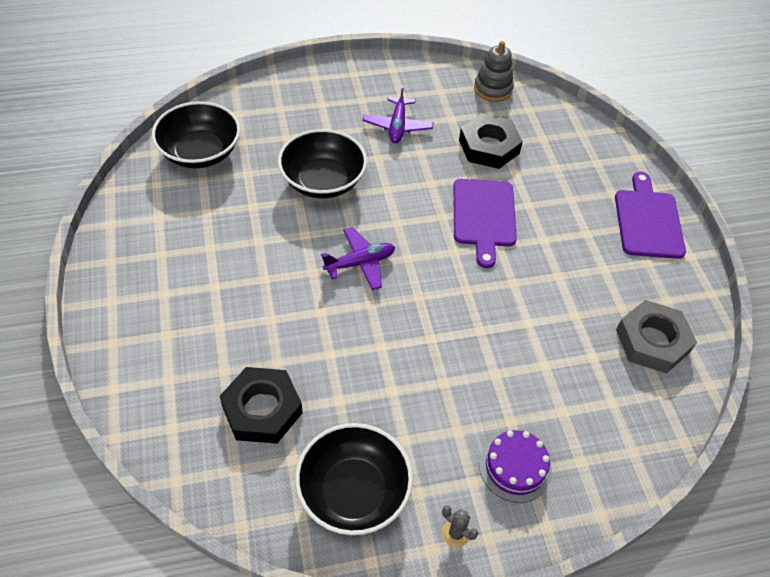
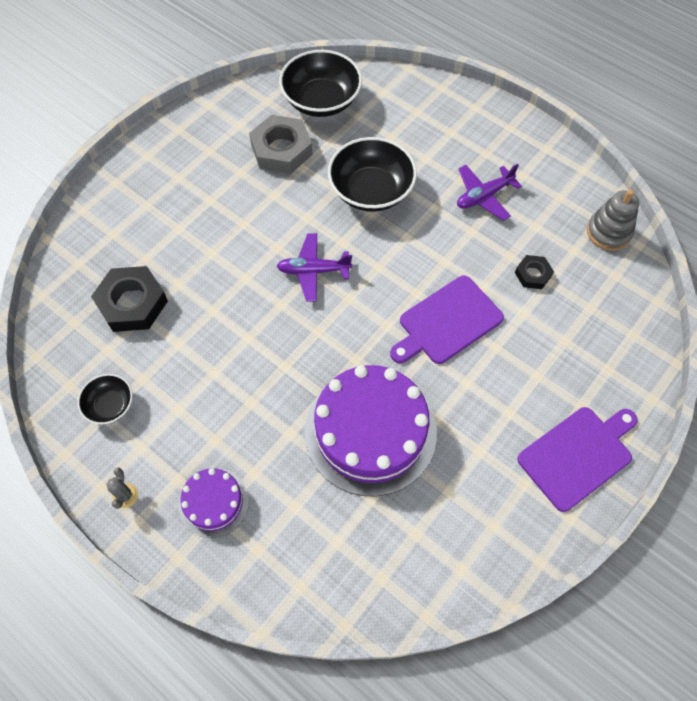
camera: 55 degrees right, 10 degrees up
black bowl [295,423,413,535] -> black bowl [78,374,133,424], size x0.53
purple plane [321,227,395,290] -> purple plane turned 150 degrees clockwise [277,233,352,302]
black nut [459,113,523,169] -> black nut [515,255,554,289], size x0.53
grey nut [616,300,697,373] -> grey nut moved to [249,115,313,174]
none -> purple cake [305,365,437,497]

